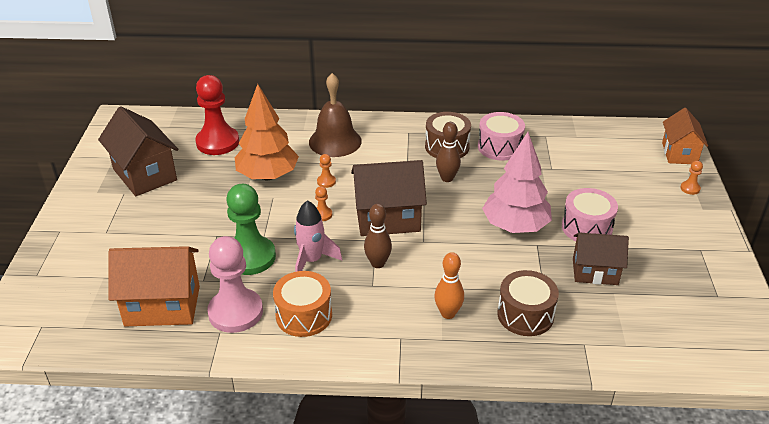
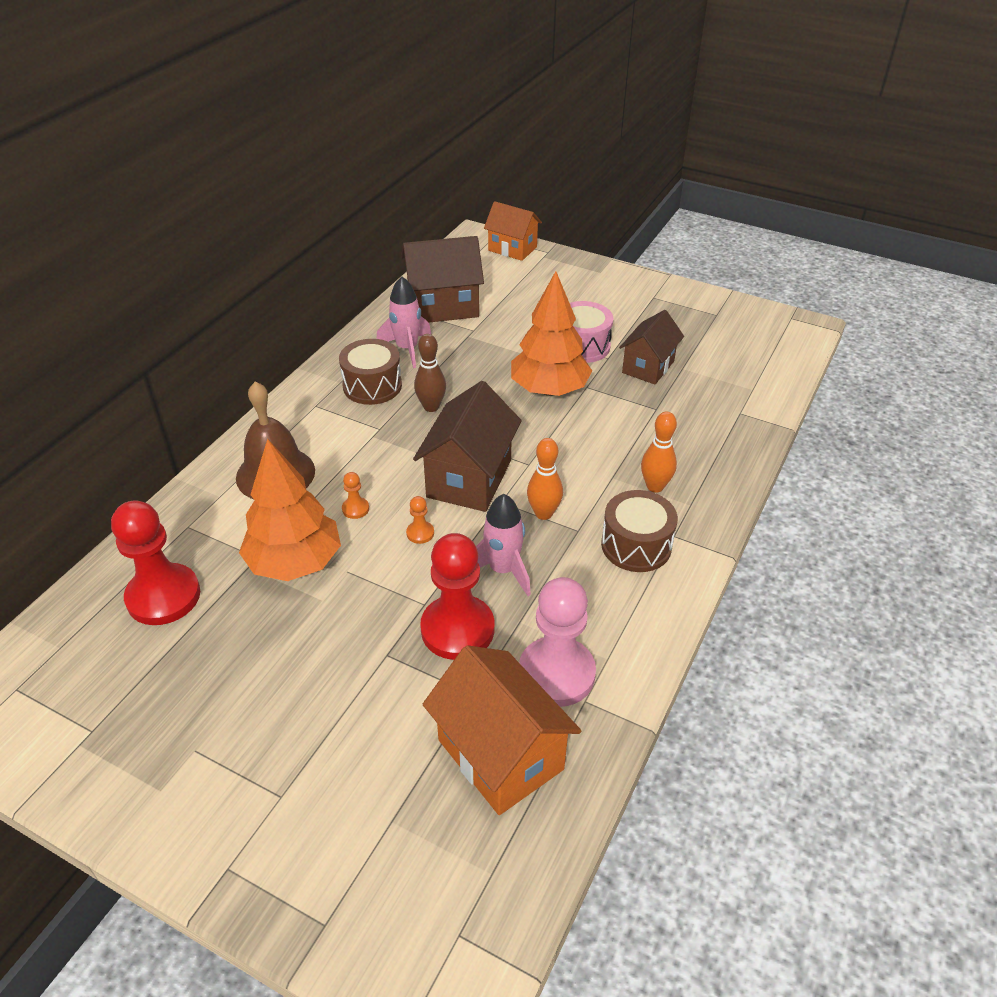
camera: 65 degrees left, 5 degrees up
brown house [98,106,178,196] -> brown house moved to [401,236,484,322]
orange house [108,246,200,326] -> orange house turned 60 degrees counterclockwise [423,645,581,815]
green pawn [226,184,276,275] -> red pawn [420,533,494,660]
orange drum [273,271,332,337] -> none
brown bowling pin [364,204,392,268] -> orange bowling pin [527,438,563,520]
pink drum [478,112,525,161] -> pink rocket [377,276,431,368]
pink tree [482,132,552,233] -> orange tree [511,271,592,396]
brown drum [497,270,559,336] -> brown drum moved to [601,490,678,572]
orange pawn [680,161,703,195] -> none

